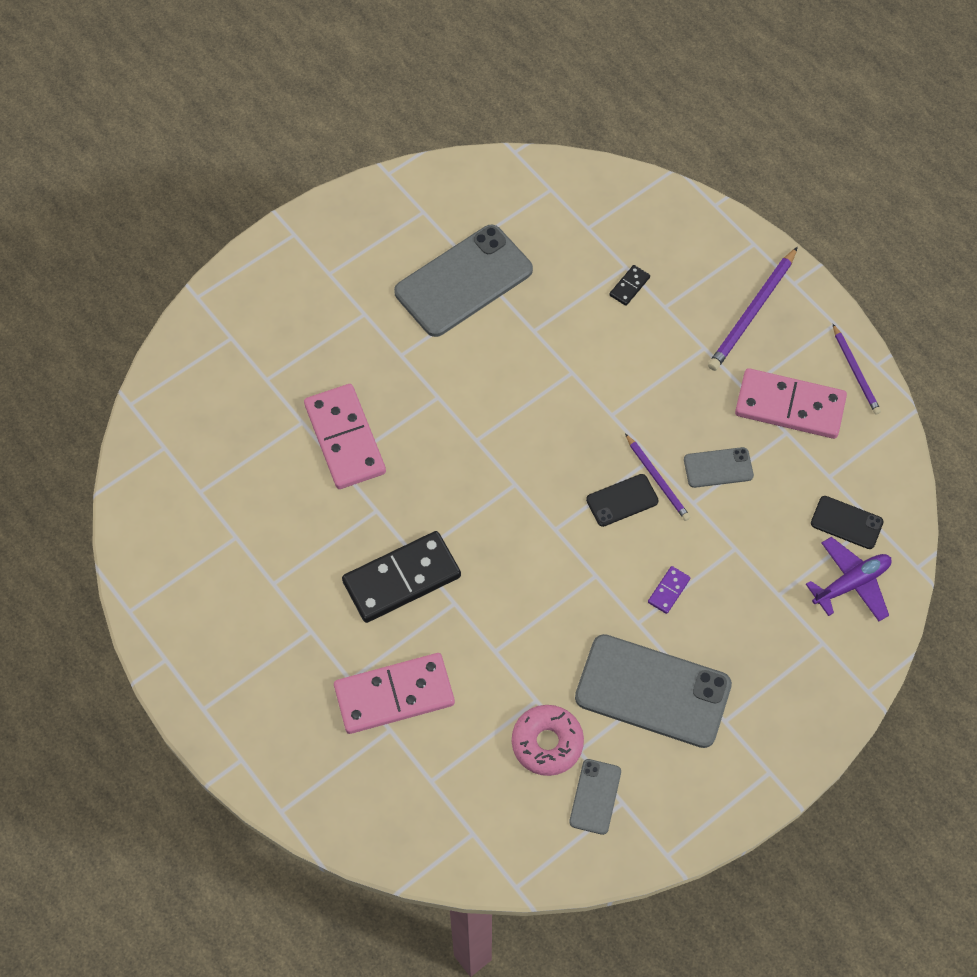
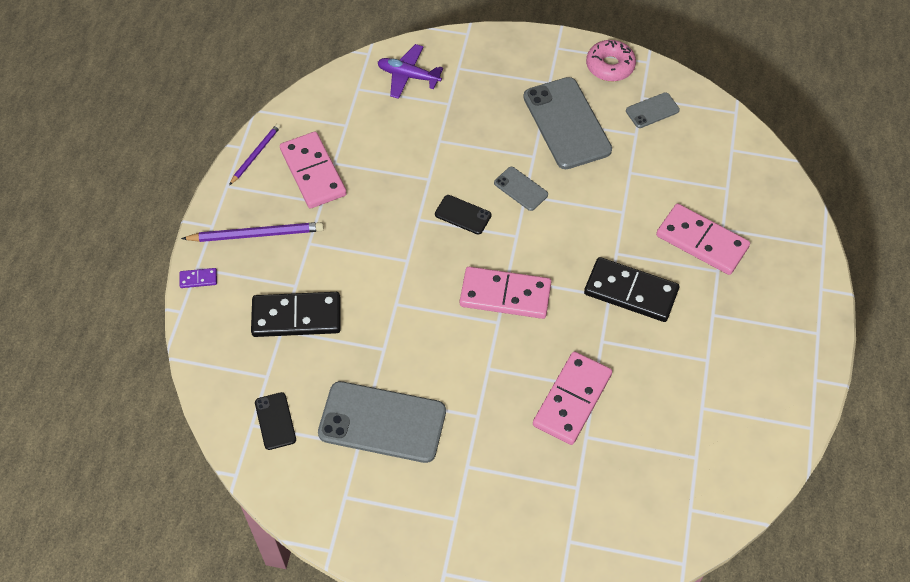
camera: 130 degrees left, 5 degrees down
pink donut [512,705,584,776] -> pink donut moved to [586,40,636,81]
black domino [609,265,650,306] -> black domino [251,292,341,337], size x2.35
purple pencil [625,434,690,521] -> none
purple domino [648,566,690,614] -> purple domino moved to [180,268,217,288]
grey phone [684,447,754,488] -> grey phone moved to [494,167,548,211]
black phone [811,496,884,549] -> black phone moved to [255,392,296,450]
none -> pink domino [460,267,551,319]

